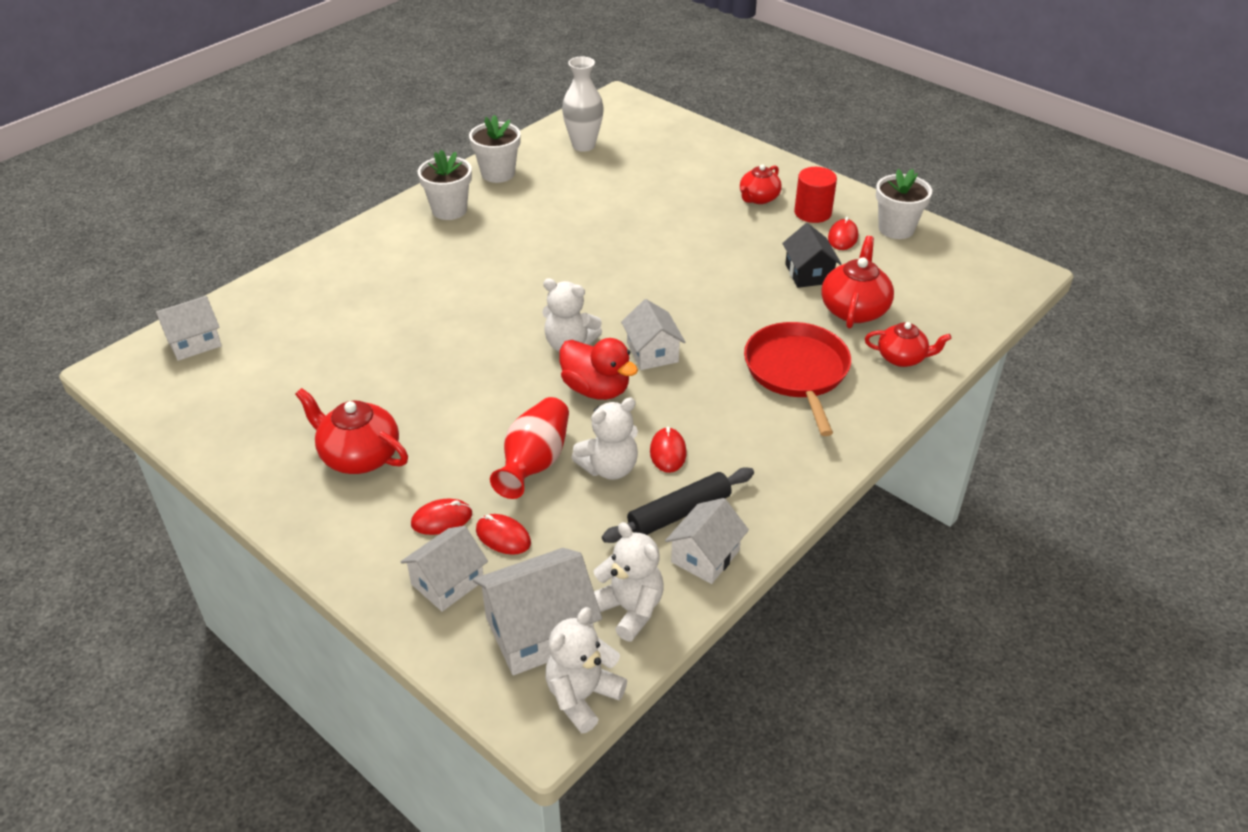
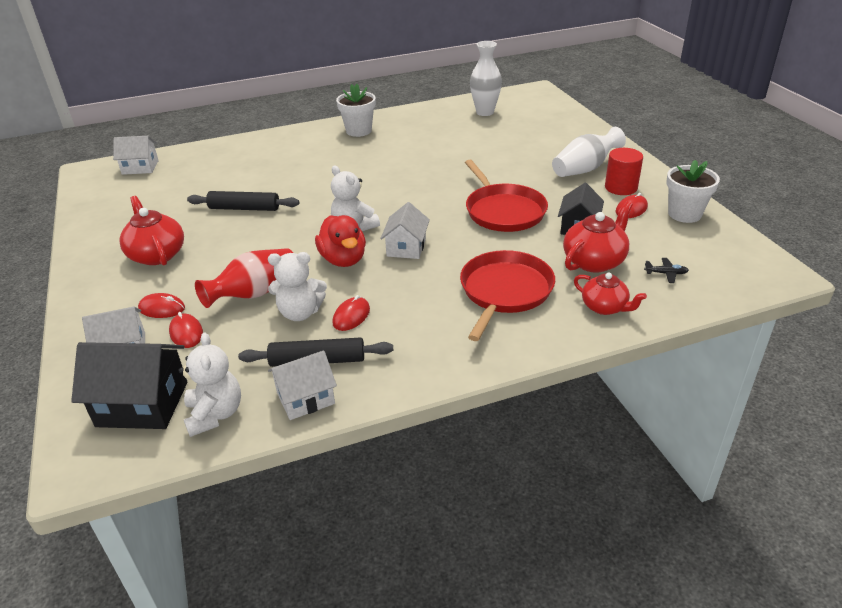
camera: 30 degrees right, 5 degrees down
white flower pot [469,115,521,183] -> none
white house [473,548,602,675] -> black house [71,342,187,429]
white teddy bear [545,607,627,734] -> none
red teapot [740,164,782,204] -> white vase [552,127,626,177]
none -> black rolling pin [187,191,299,211]
none -> red pan [465,160,548,232]
none -> black plane [644,258,689,283]

